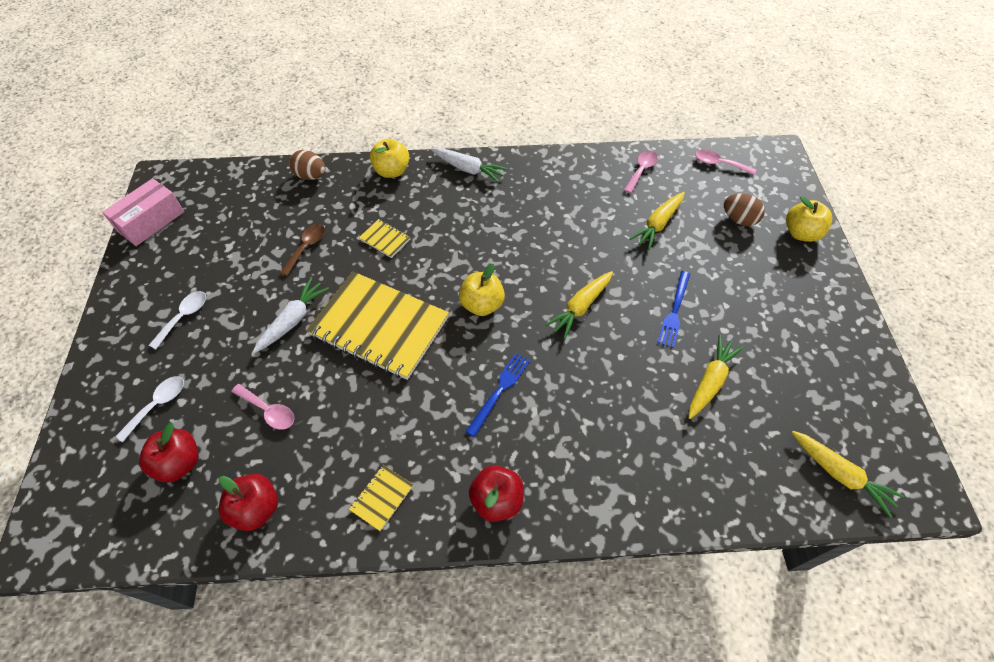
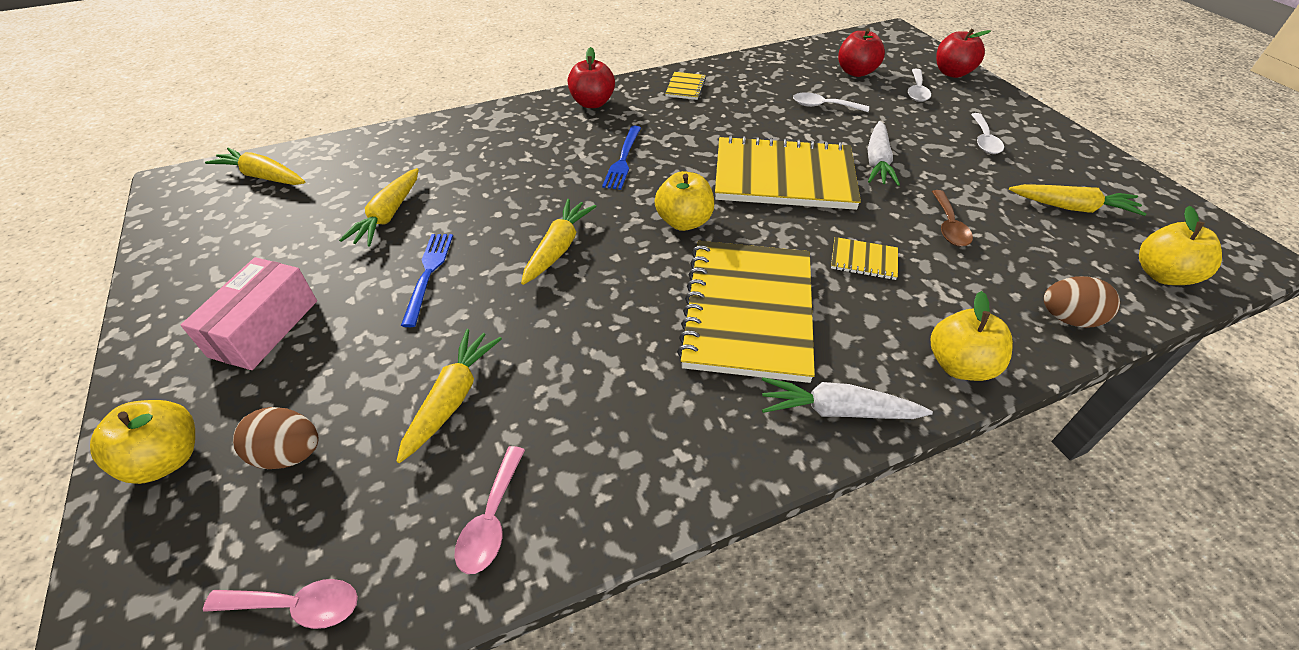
camera: 160 degrees right, 10 degrees down
pink box [102,178,184,246] -> pink box moved to [181,257,317,370]
red apple [218,474,278,531] -> red apple moved to [936,28,991,78]
pink spoon [231,384,294,430] -> white spoon [793,92,869,112]
none -> yellow notebook [677,241,815,383]
none -> yellow carrot [1009,184,1147,216]
none -> yellow apple [1139,206,1222,285]

